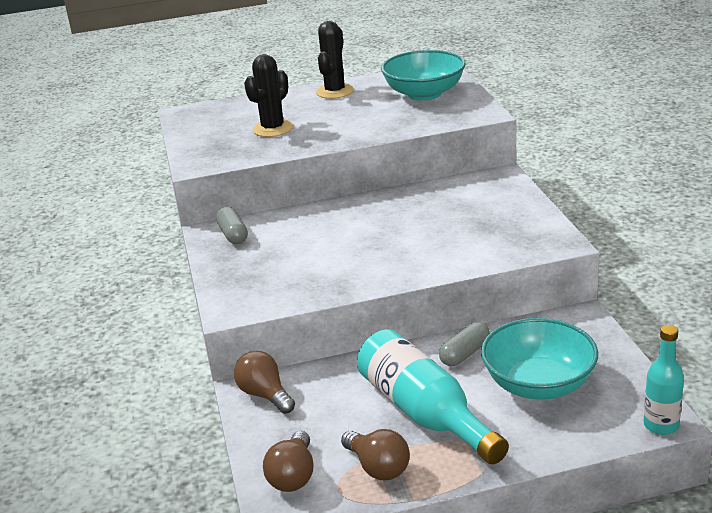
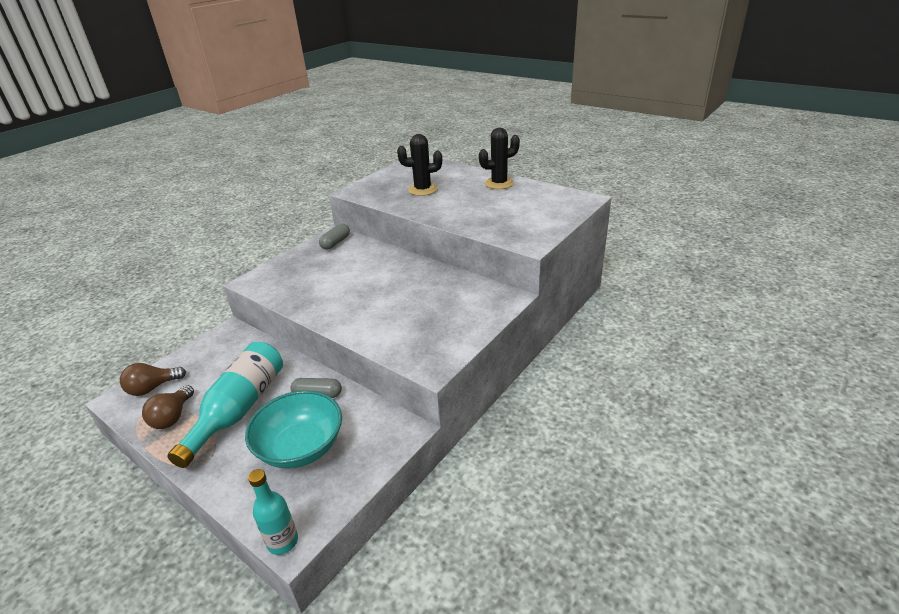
camera: 50 degrees right, 5 degrees up
brown light bulb [234,351,295,414] -> none
turquoise bowl [381,50,466,101] -> none

